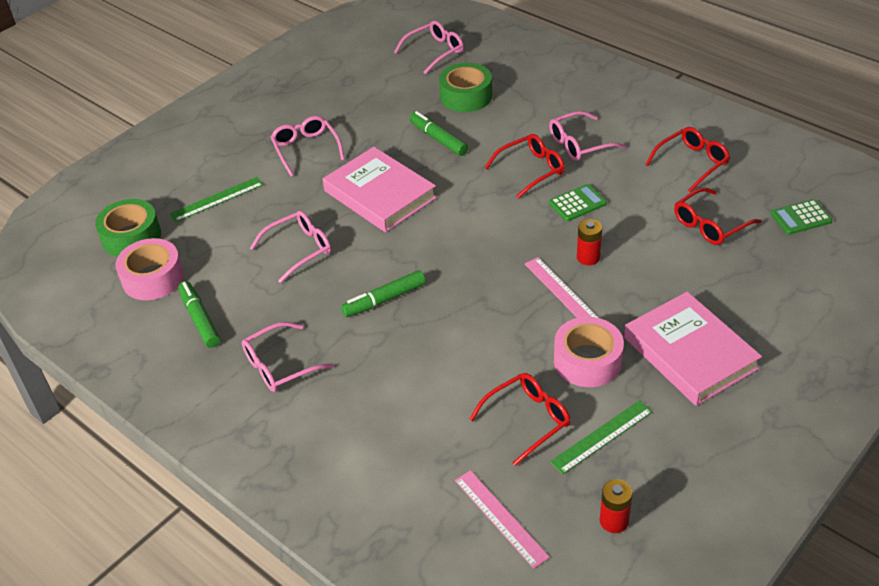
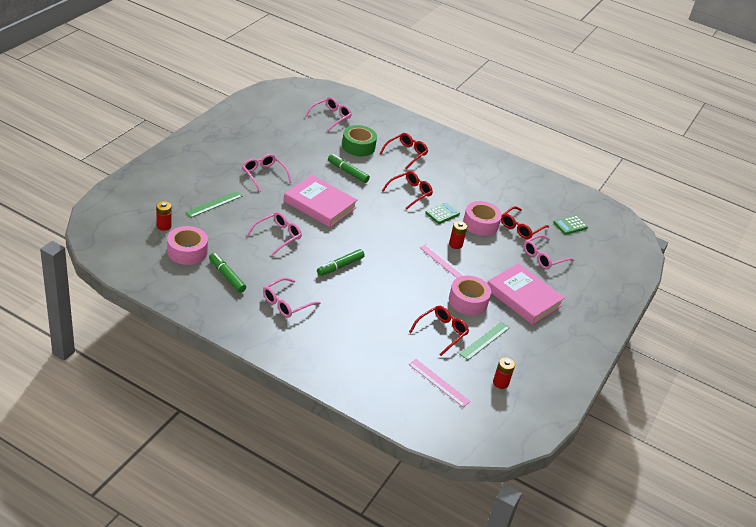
camera: 20 degrees left, 5 degrees down
green tape [95,199,161,257] -> red battery [156,201,172,231]
pink glasses [549,111,626,161] -> pink glasses moved to [524,235,574,269]
red glasses [645,127,730,192] -> red glasses moved to [380,133,428,169]
none -> pink tape [463,201,502,236]

